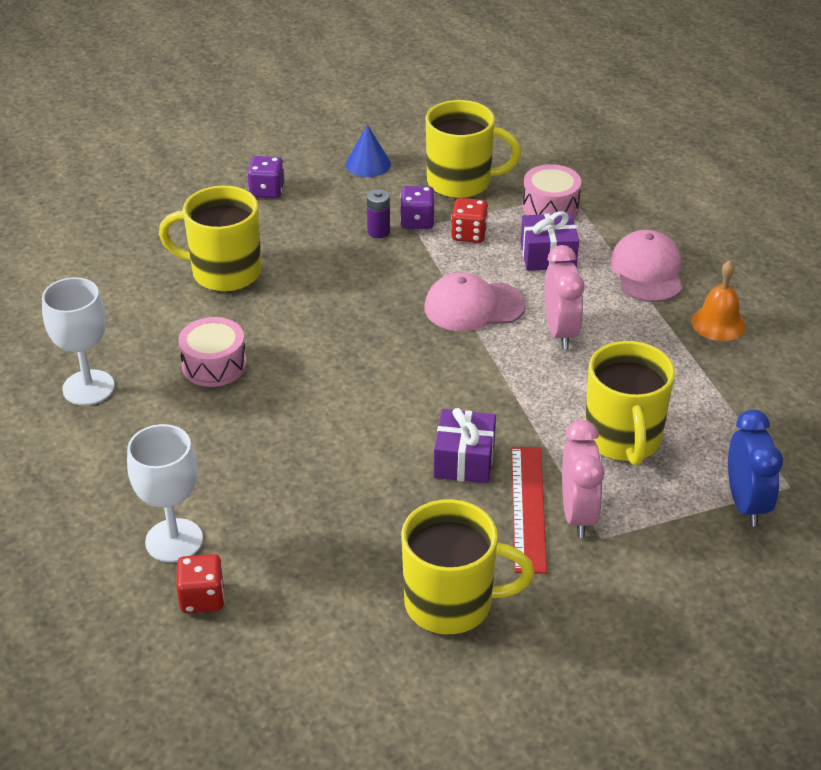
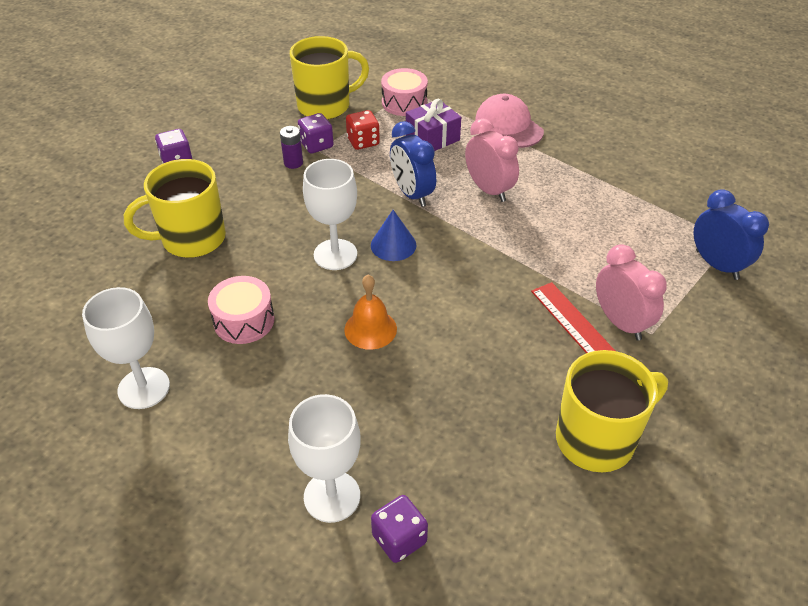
camera: 30 degrees left, 5 degrees up
red dice [176,554,224,613] -> purple dice [371,495,428,563]
blue cone [346,125,391,177] -> blue cone moved to [371,210,417,261]
pink cap [425,272,526,331] -> blue clock [390,121,436,207]
purple gift [434,408,496,484] -> none
yellow mug [585,341,675,466] -> none
orange bell [691,260,746,341] -> orange bell moved to [344,275,397,350]
none -> white goblet [303,159,357,270]

